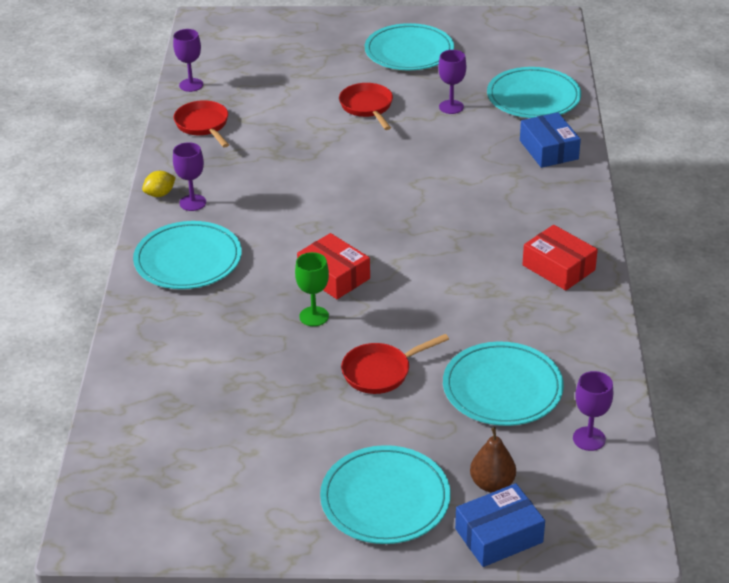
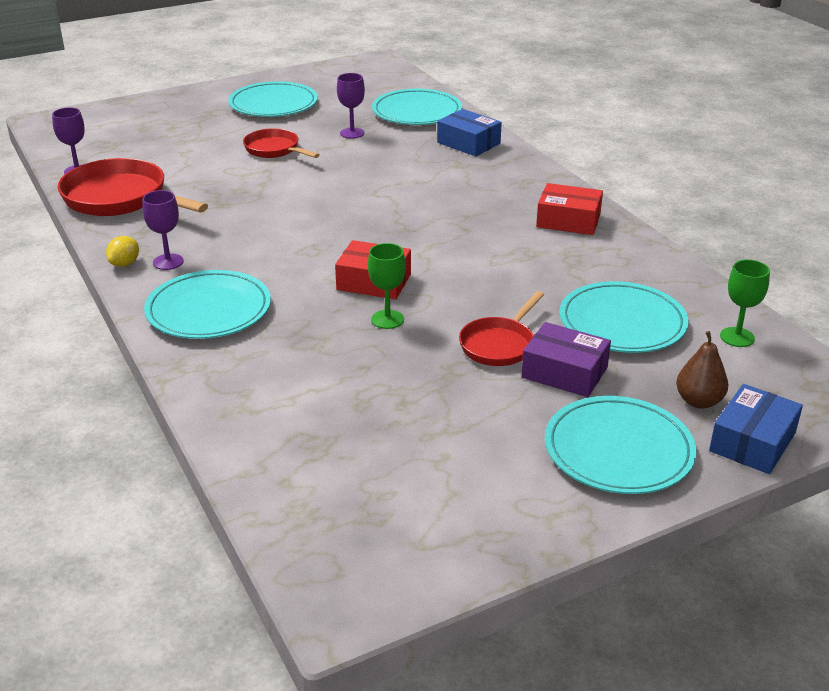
camera: 30 degrees left, 5 degrees down
red pan [173,100,229,147] -> red pan [58,158,208,216], size x1.73
purple goblet [573,371,613,451] -> green goblet [720,260,770,347]
none -> purple box [521,322,611,397]

